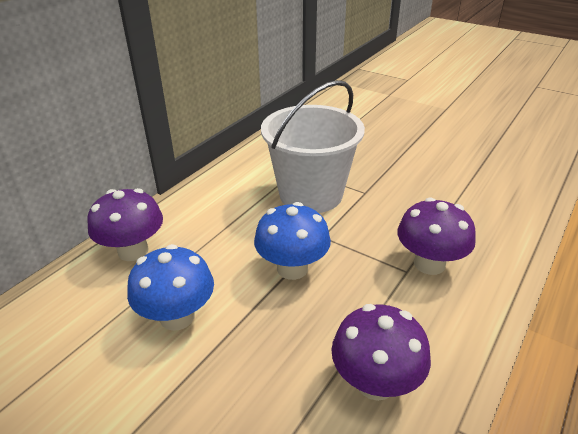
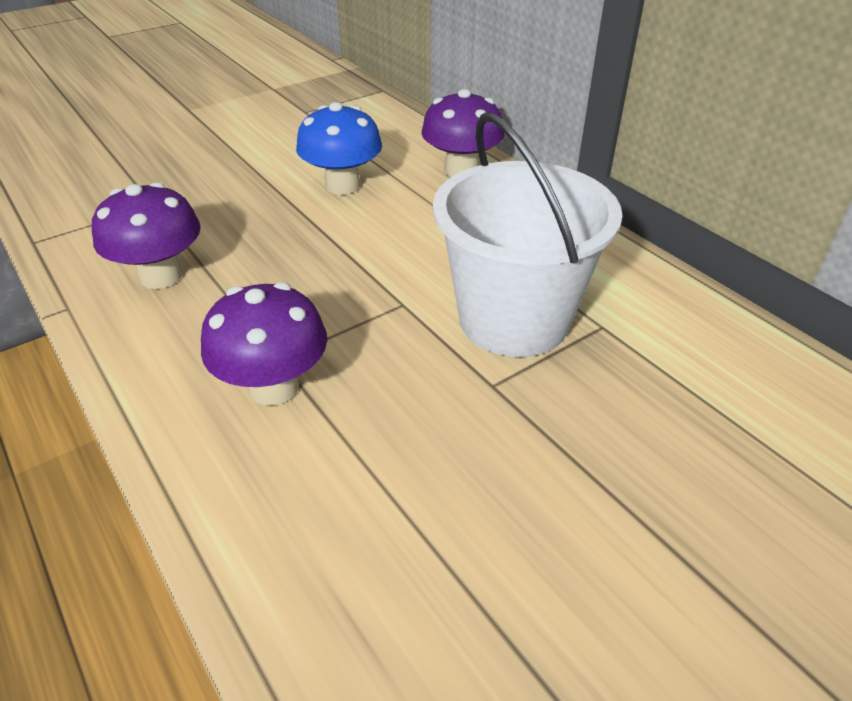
camera: 110 degrees right, 5 degrees up
blue mushroom [254,202,331,280] -> none

